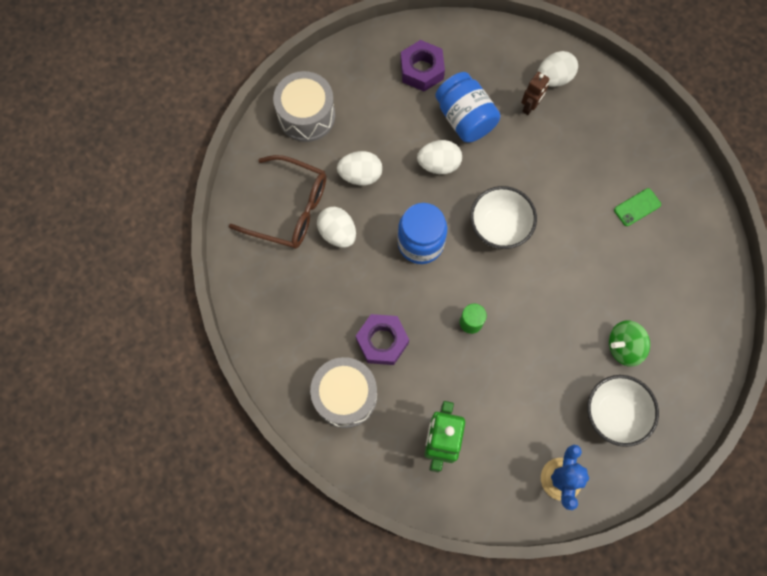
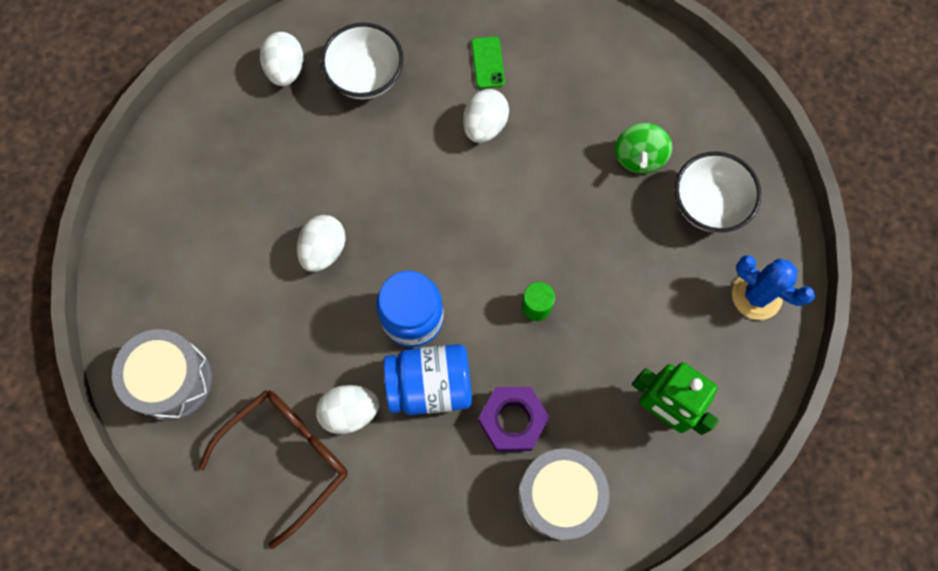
camera: 65 degrees left, 0 degrees up
white egg [337,151,382,186] -> white egg moved to [463,89,509,143]
purple nut [400,40,445,91] -> none
blue jar [435,72,500,143] -> blue jar moved to [384,344,472,415]
white bowl [470,186,537,249] -> white bowl moved to [321,23,403,99]
brown robot [521,72,549,115] -> none

